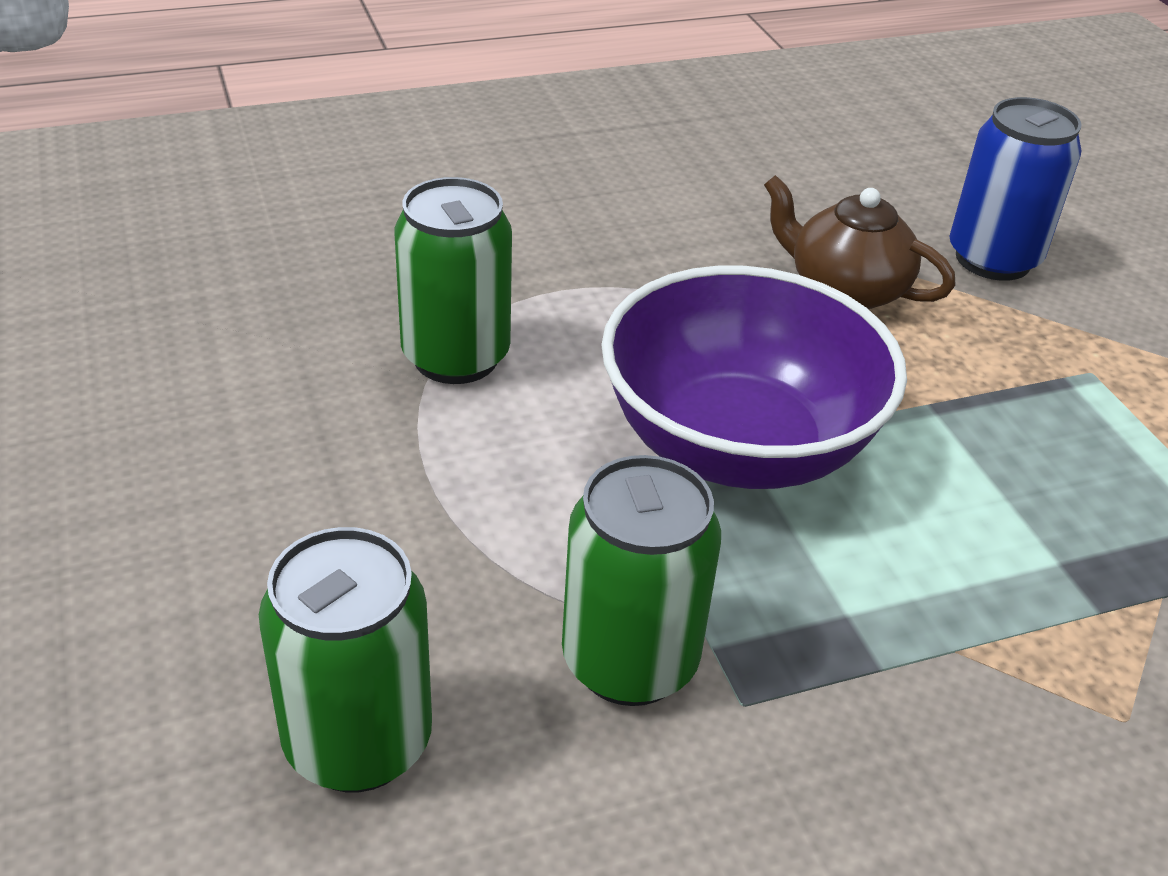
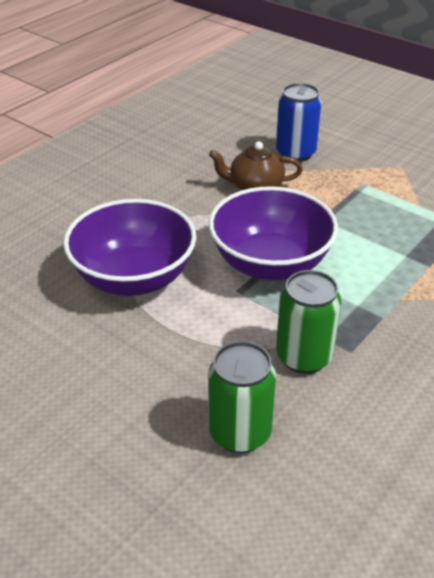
camera: 30 degrees left, 0 degrees up
green can [394,177,512,384] -> purple bowl [63,199,196,296]

